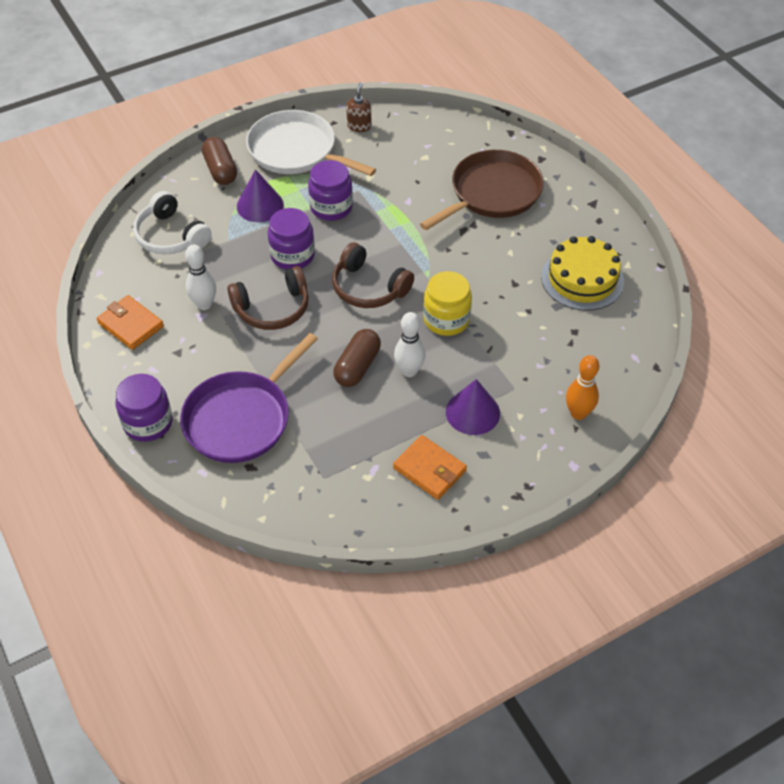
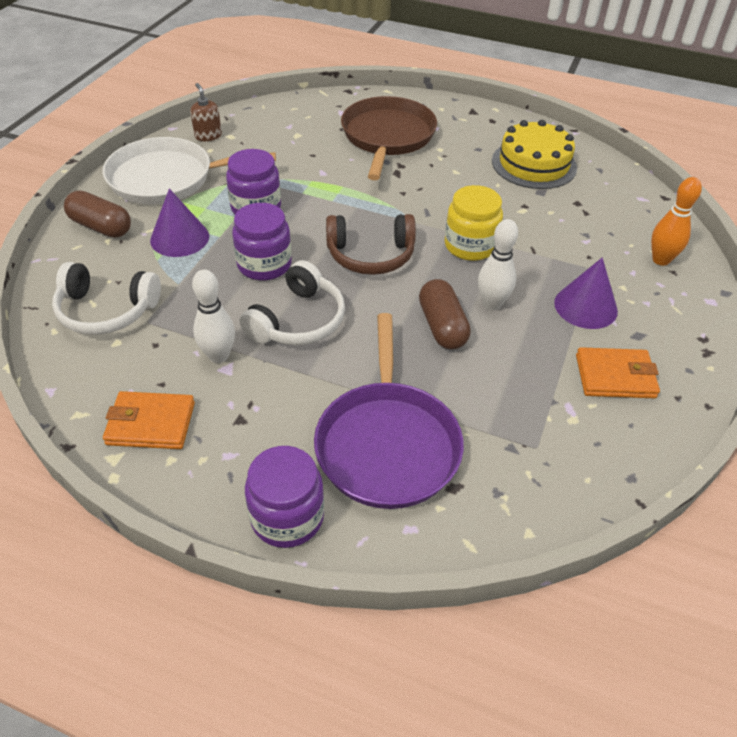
camera: 40 degrees left, 5 degrees down
brown headphones [227,266,309,330] -> white headphones [240,260,345,345]

